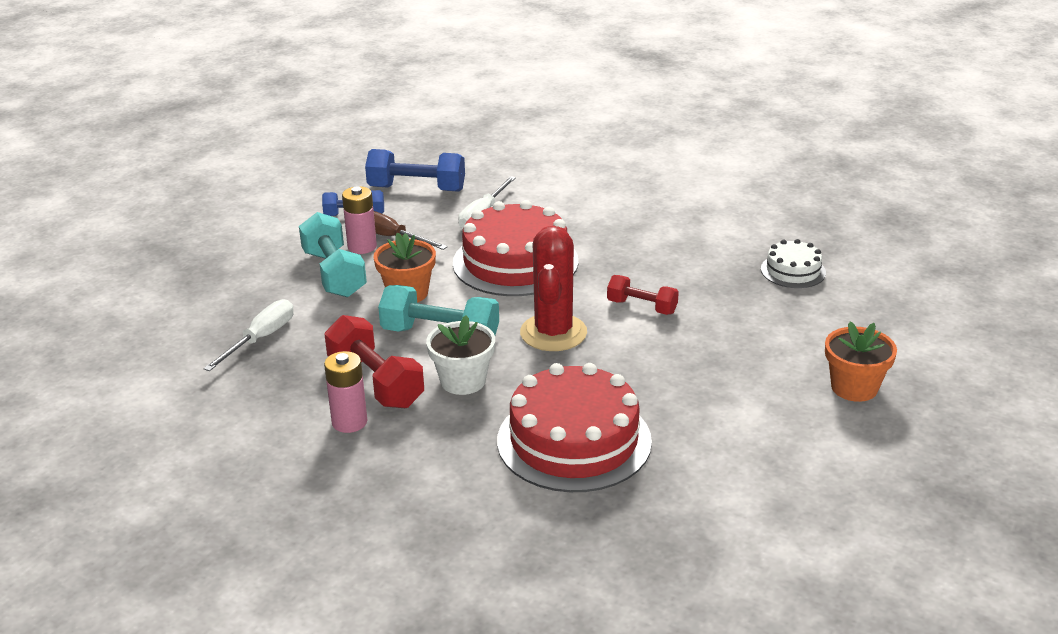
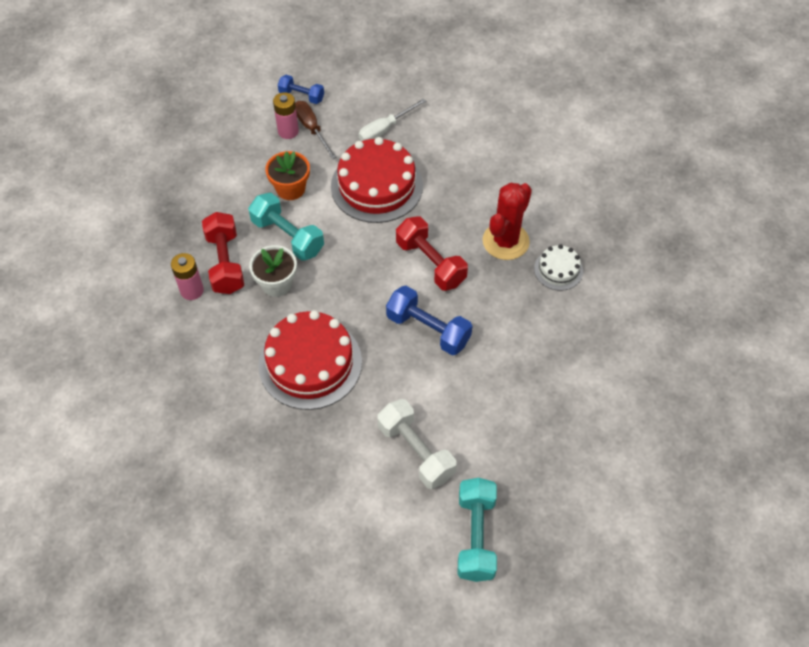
camera: 25 degrees right, 25 degrees up
white screwdriver [203,299,294,371] -> none
turquoise dumbbell [299,212,367,297] -> turquoise dumbbell moved to [458,478,497,582]
blue dumbbell [365,149,465,192] -> blue dumbbell moved to [386,286,472,355]
red cactus [520,226,587,351] -> red cactus moved to [483,182,532,260]
red dumbbell [607,275,679,315] -> red dumbbell [396,216,468,291], size x1.63
orange flower pot [825,322,897,402] -> none
none -> white dumbbell [377,399,457,489]

